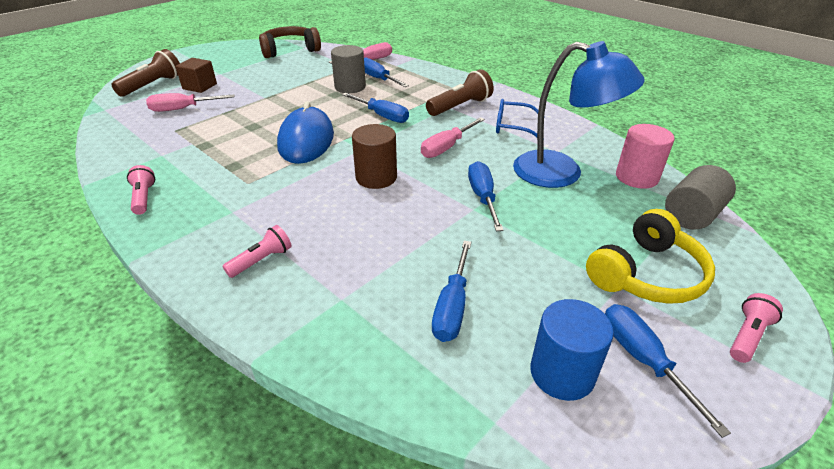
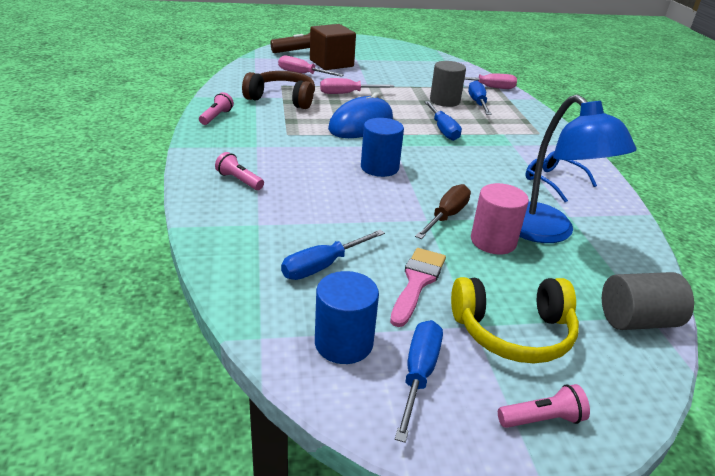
camera: 35 degrees right, 5 degrees down
brown cube [176,58,217,93] -> brown cube [310,24,356,70], size x1.59
pink flashlight [222,225,292,278] -> pink flashlight turned 135 degrees counterclockwise [215,152,264,190]
brown headphones [259,26,321,58] -> brown headphones moved to [242,71,315,109]
brown cylinder [352,124,397,189] -> blue cylinder [361,118,404,177]
pink screwdriver [421,117,485,158] -> pink screwdriver moved to [320,78,394,94]
brown flashlight [426,69,494,116] -> none
blue screwdriver [468,161,504,231] -> brown screwdriver [415,184,471,239]
pink cylinder [616,124,674,189] -> pink cylinder moved to [471,183,529,254]
none -> pink brush [390,248,446,327]

